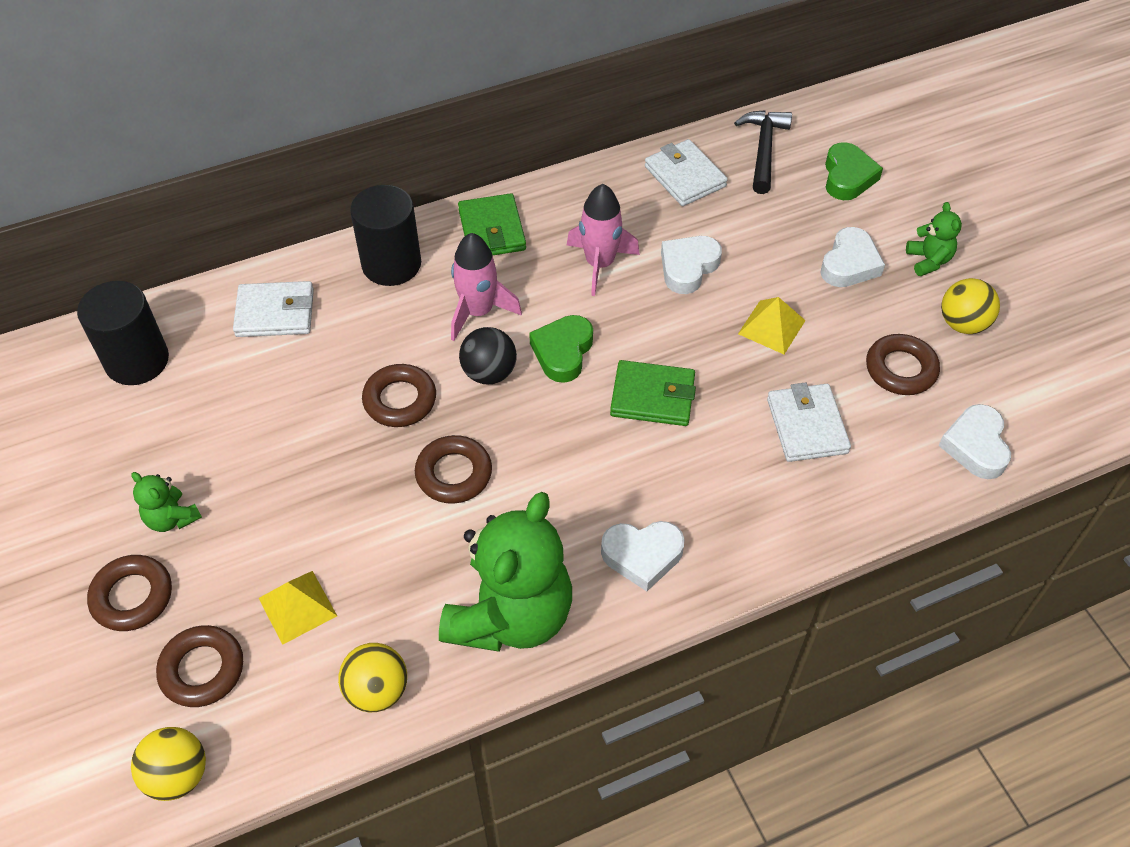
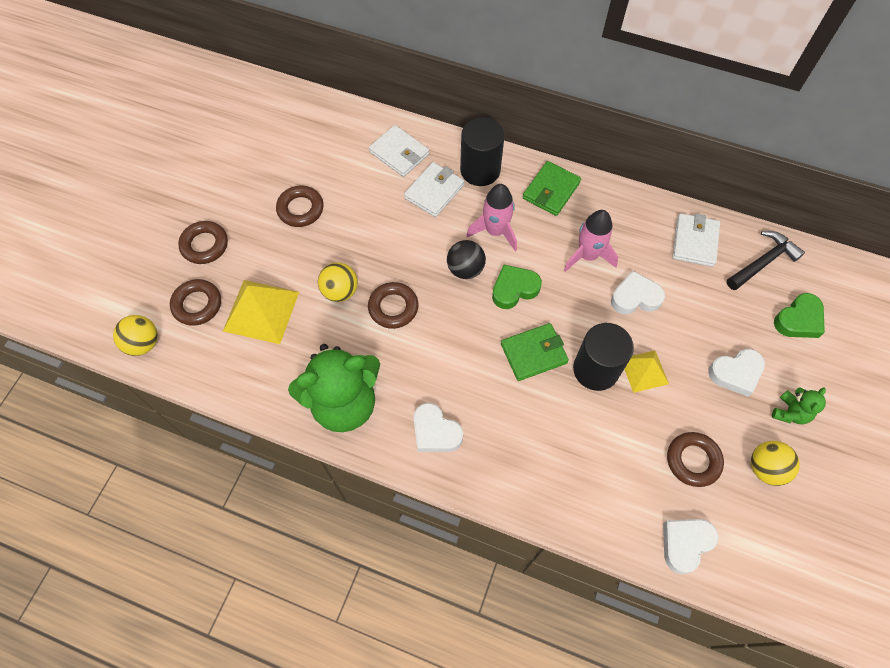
camera: 45 degrees right, 10 degrees up
black cylinder [77,281,169,385] -> black cylinder moved to [573,323,634,391]
green teddy bear [131,472,202,532] -> none
yellow pyramid [259,571,337,645] -> yellow pyramid [223,280,299,344], size x1.64
yellow ball [338,643,407,712] -> yellow ball moved to [318,262,358,302]
brown ring [362,364,436,427] -> brown ring moved to [276,186,324,227]
green wallet [610,360,696,426] -> green wallet turned 75 degrees counterclockwise [501,323,569,381]
white wallet [767,382,851,462] -> white wallet moved to [404,162,464,217]

